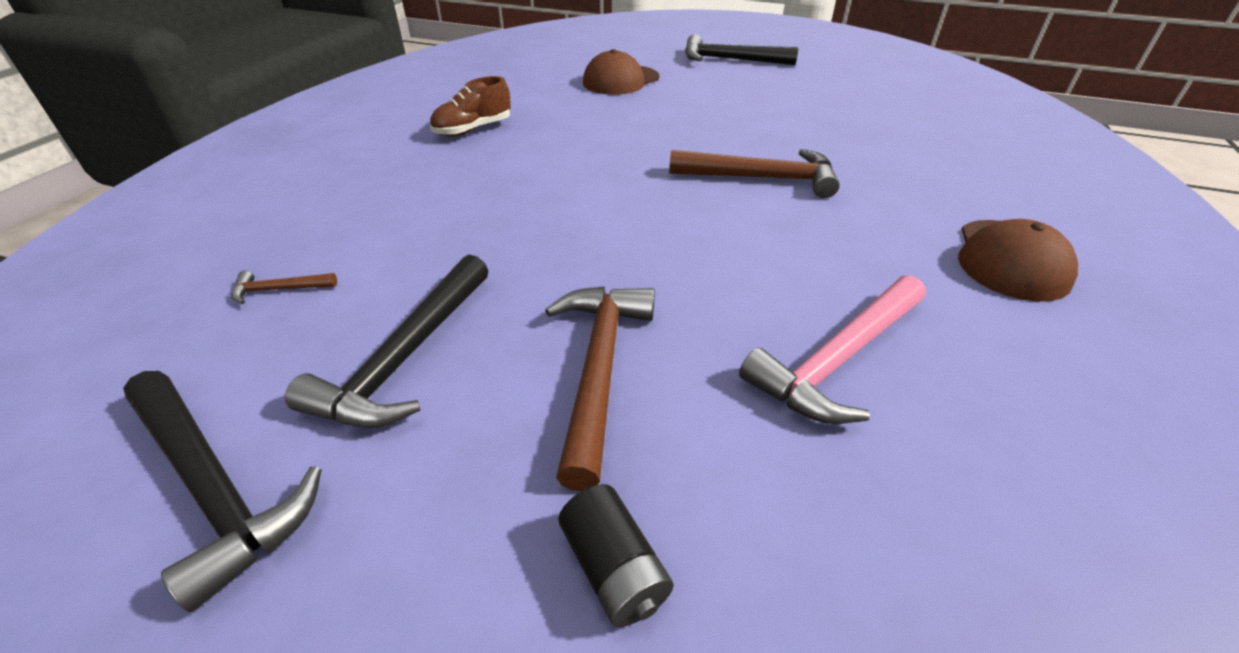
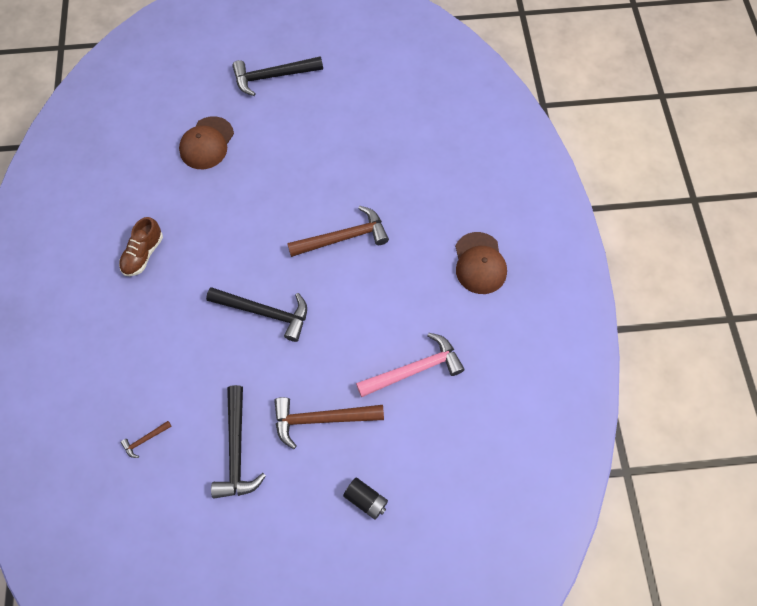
camera: 25 degrees left, 25 degrees up
black hammer [123,371,322,612] -> black hammer moved to [206,287,307,342]
brown hammer [545,286,655,491] -> brown hammer turned 75 degrees counterclockwise [274,397,384,449]
pink hammer [739,275,926,424] -> pink hammer turned 135 degrees counterclockwise [356,333,465,397]

